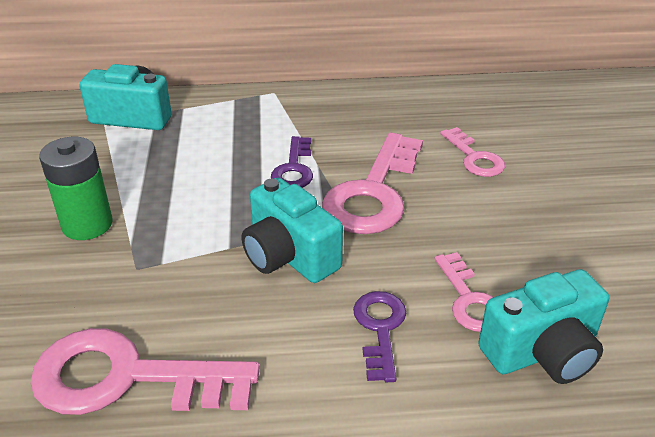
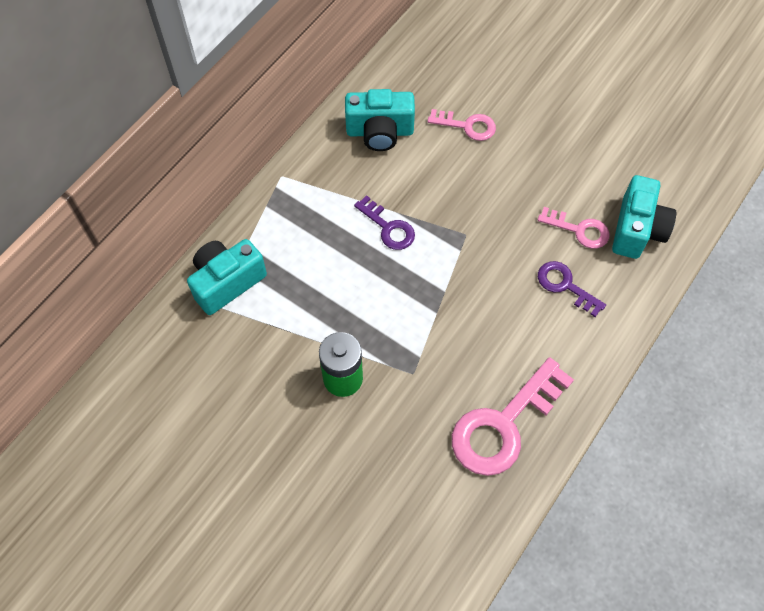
camera: 50 degrees left, 25 degrees up
turquoise camera [242,178,343,283] -> turquoise camera moved to [345,89,415,151]
pink key [322,132,423,234] -> none

